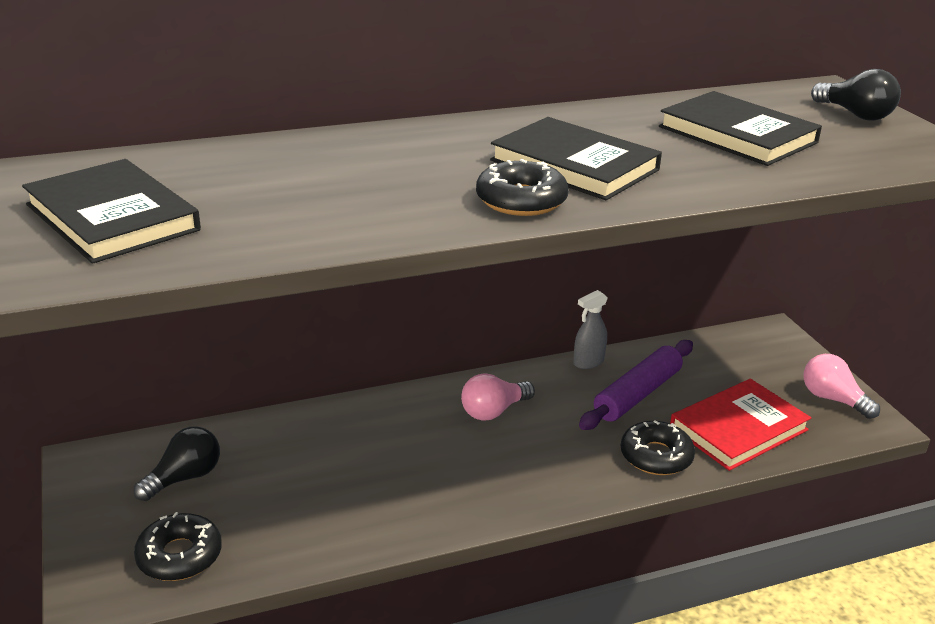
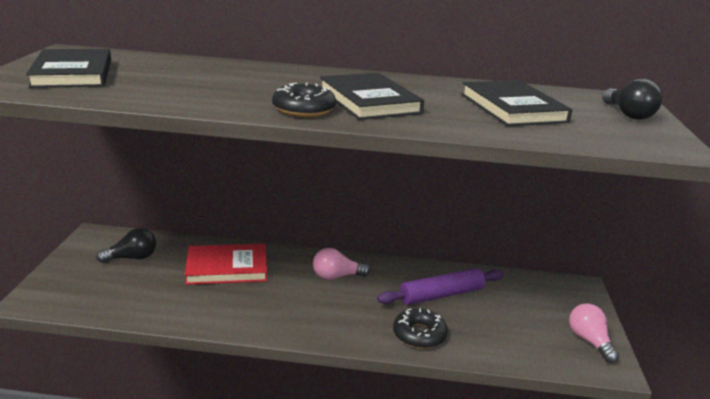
camera: 25 degrees right, 5 degrees down
black donut [134,512,222,581] -> none
grey spray bottle [573,290,608,369] -> none
red book [670,379,811,471] -> red book moved to [185,244,267,285]

